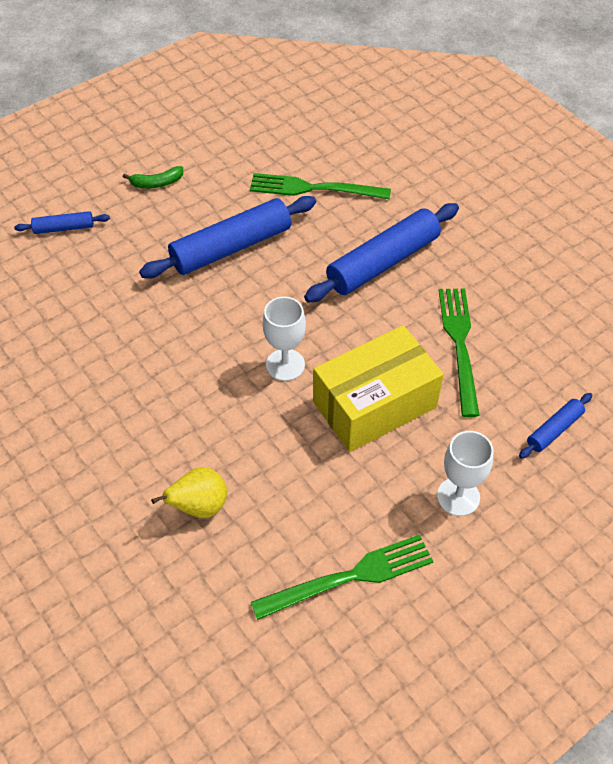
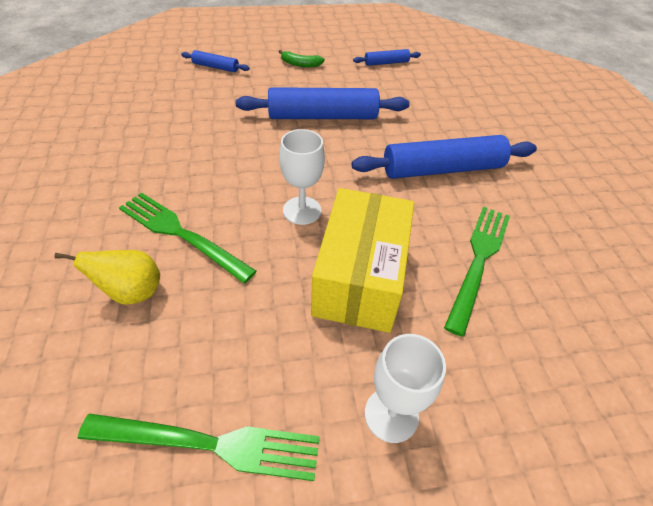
camera: 25 degrees right, 5 degrees down
green fork [250,173,391,200] -> green fork moved to [119,192,257,283]
yellow box [313,325,444,452] -> yellow box turned 75 degrees counterclockwise [311,188,414,333]
blue rolling pin [519,393,592,459] -> blue rolling pin moved to [353,49,421,66]

